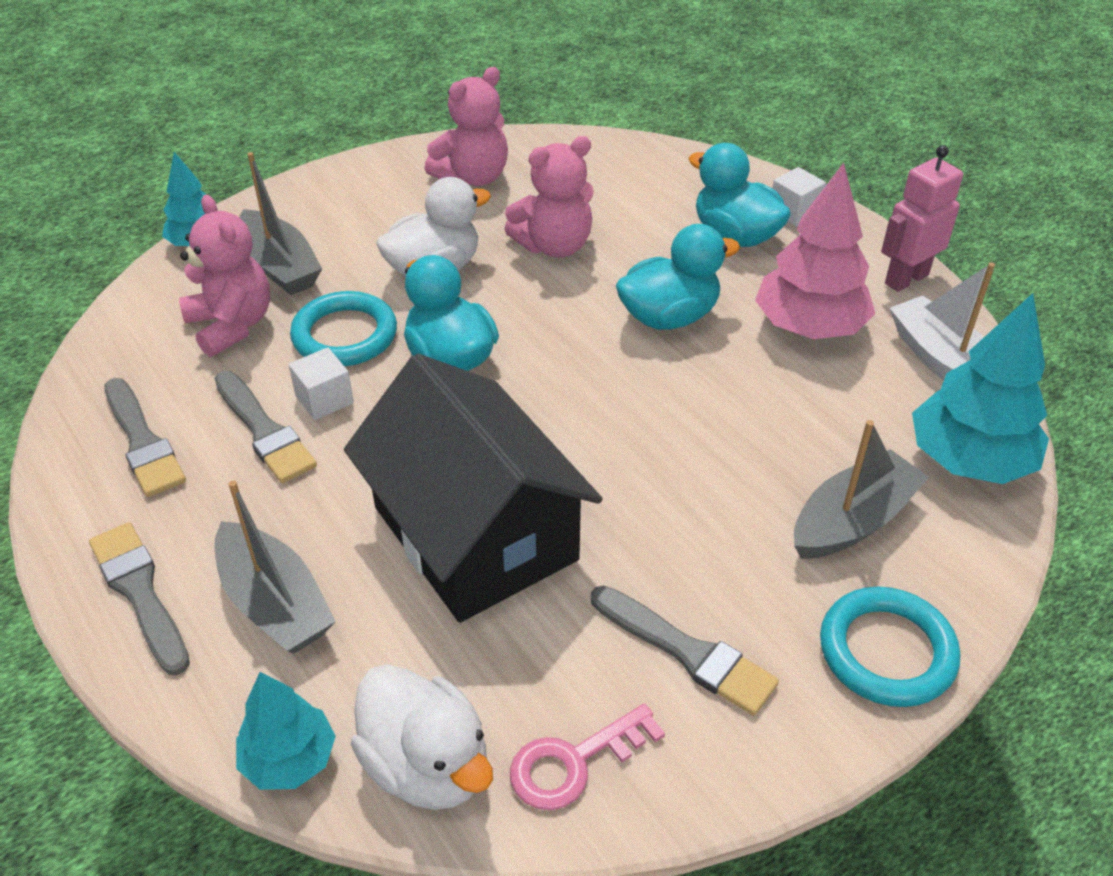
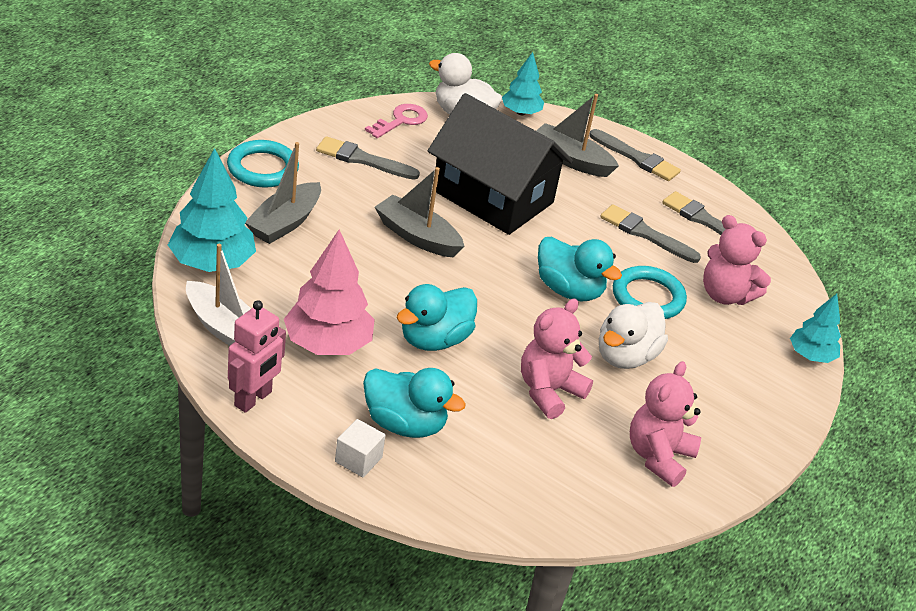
camera: 155 degrees right, 5 degrees down
grey boat [239,152,322,295] -> grey boat moved to [375,167,465,258]
white cube [288,347,354,420] -> none

